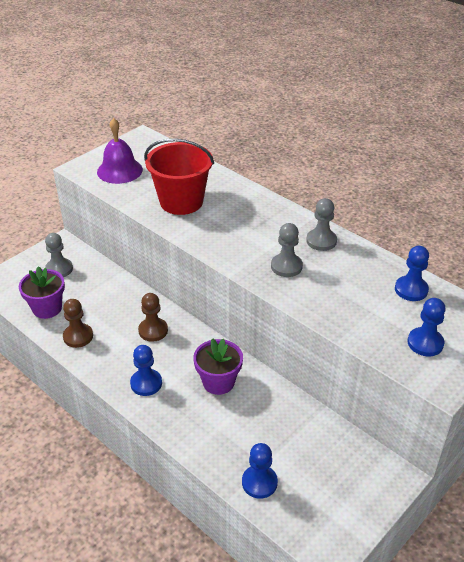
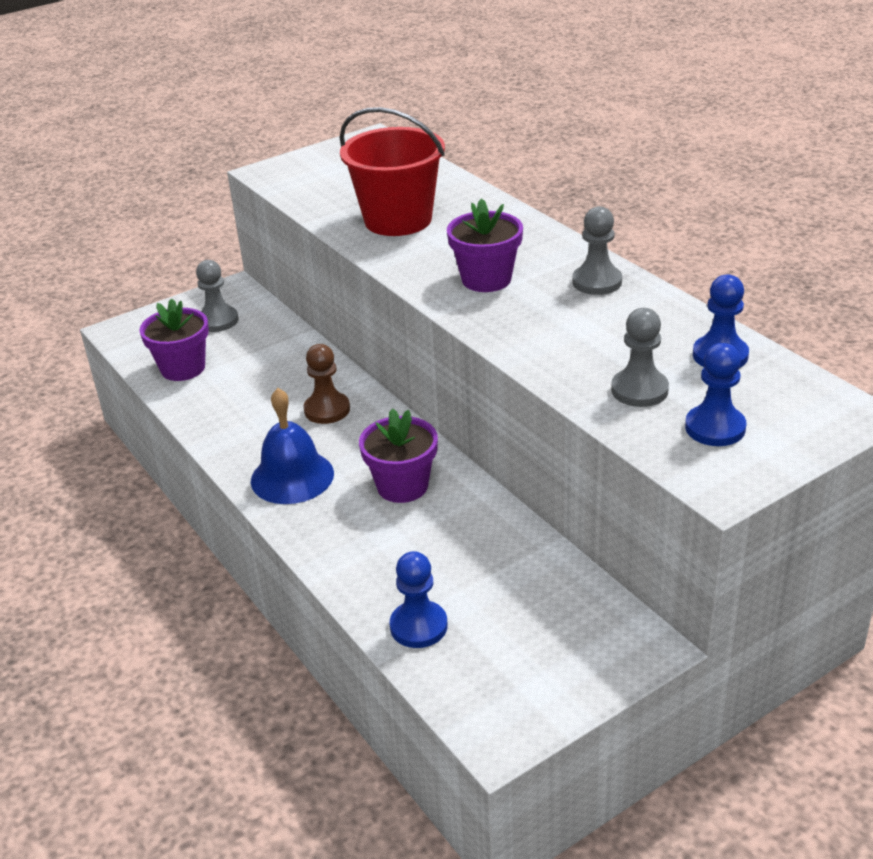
camera: 15 degrees right, 5 degrees down
brown pawn [63,299,93,348] -> none
purple bell [97,118,143,184] -> none
blue pawn [130,345,162,396] -> blue bell [251,388,334,504]
grey pawn [271,223,303,277] -> grey pawn moved to [611,308,669,407]
none -> purple flower pot [447,198,523,292]

